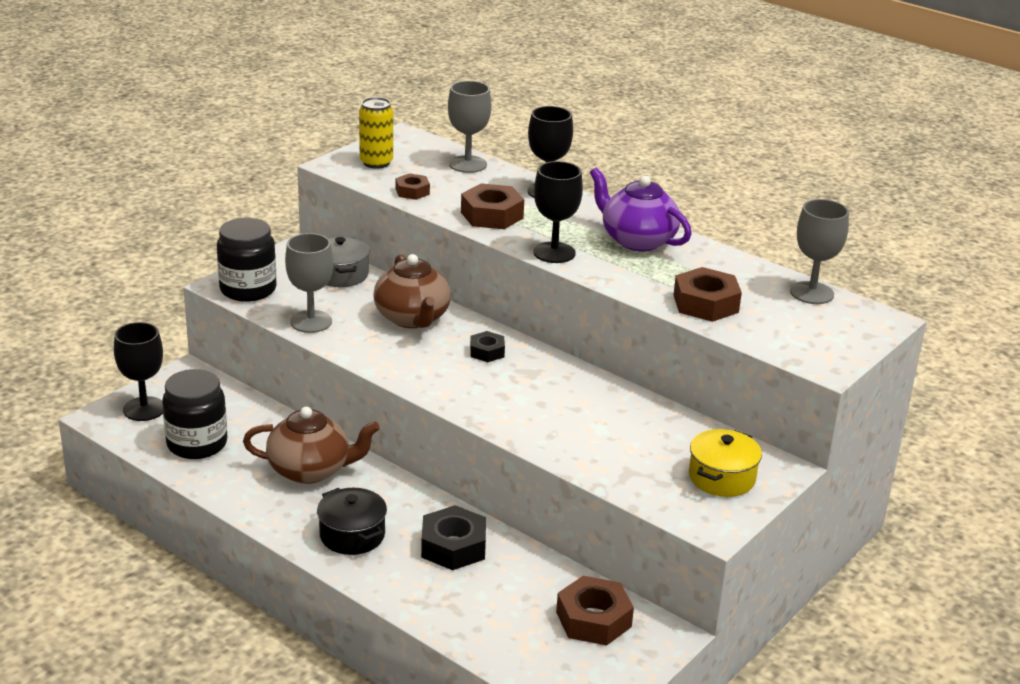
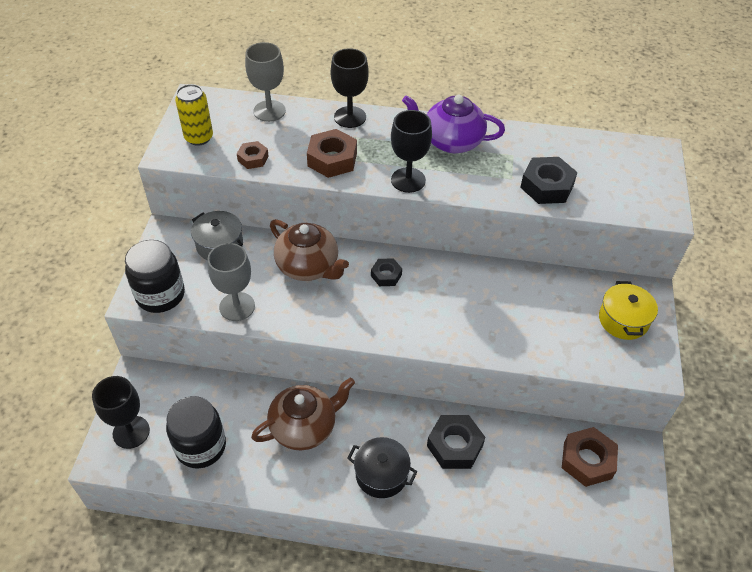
camera: 30 degrees left, 20 degrees up
brown nut [674,267,742,322] -> black nut [520,157,578,204]
grey goblet [790,199,849,304] -> none

